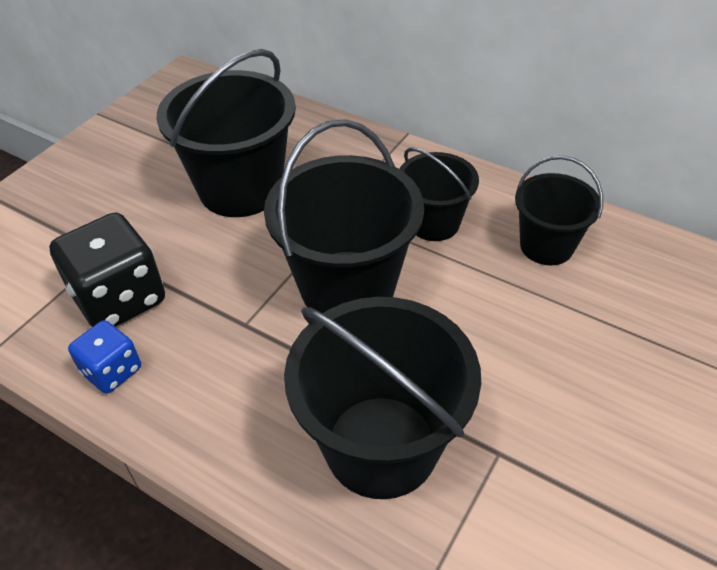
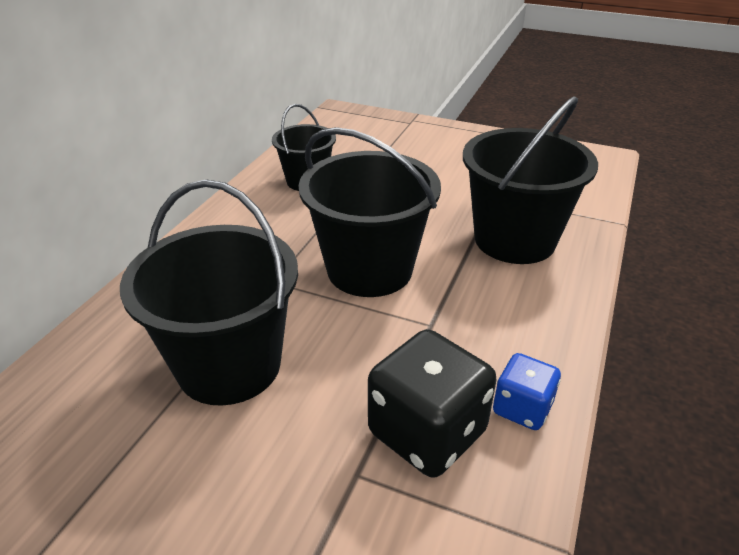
camera: 100 degrees left, 10 degrees down
black bucket [399,147,479,241] -> none

